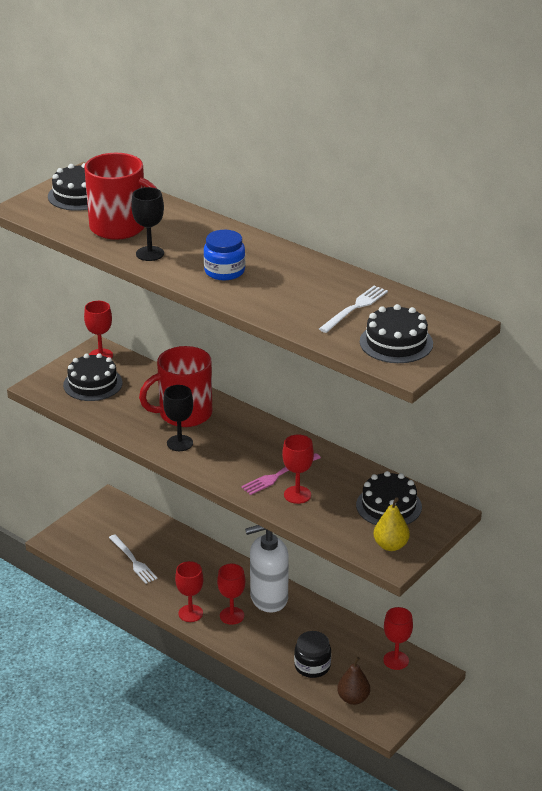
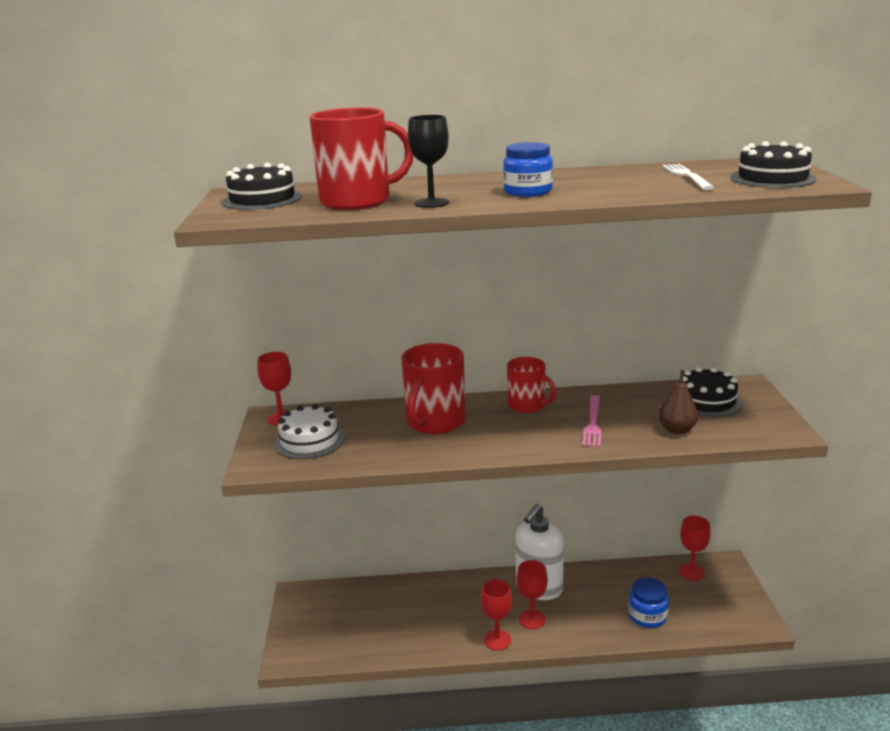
camera: 40 degrees left, 10 degrees down
black cake [63,353,123,401] -> white cake [274,404,345,459]
white fork [109,534,158,584] -> none
black goblet [163,385,193,451] -> none
red goblet [282,434,314,504] -> none
black jar [294,631,331,678] -> blue jar [628,577,669,628]
brown pear [337,657,370,705] -> brown pear moved to [658,370,698,434]
yellow pear [373,497,410,551] -> none
none -> red mug [507,357,556,413]

